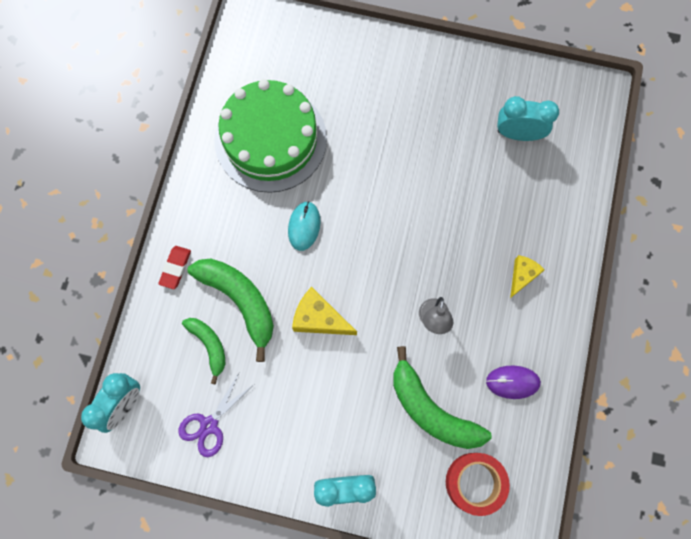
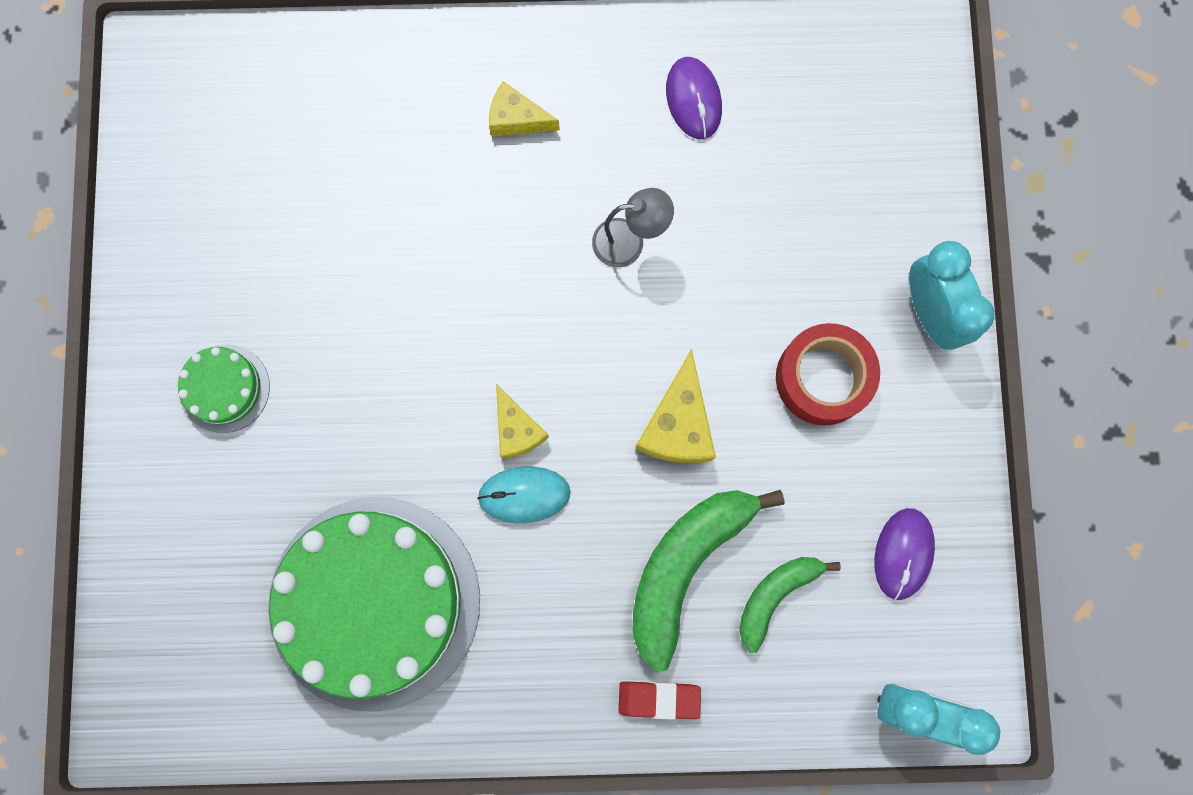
camera: 105 degrees left, 5 degrees up
purple scissors [178,373,253,457] -> purple mouse [874,508,935,600]
green banana [393,346,492,449] -> none
red tape [446,453,510,516] -> red tape moved to [776,323,880,425]
turquoise clock [497,96,559,141] -> none
none -> green cake [178,344,270,433]
none -> yellow cheese [496,384,549,459]

